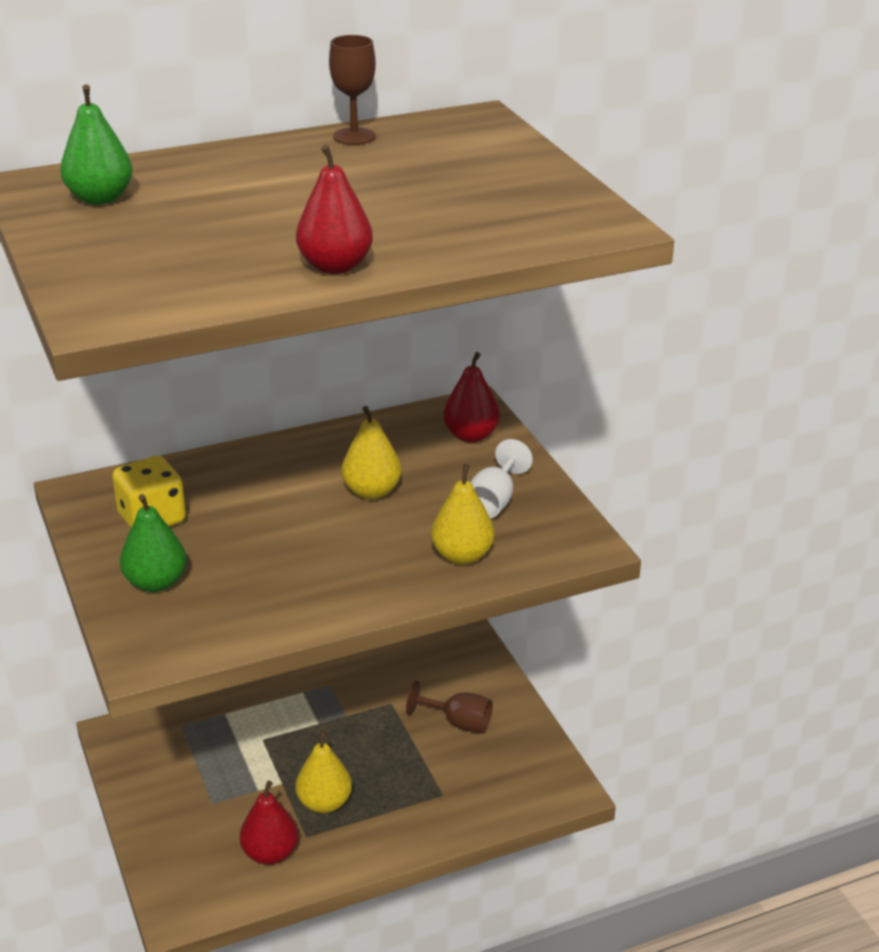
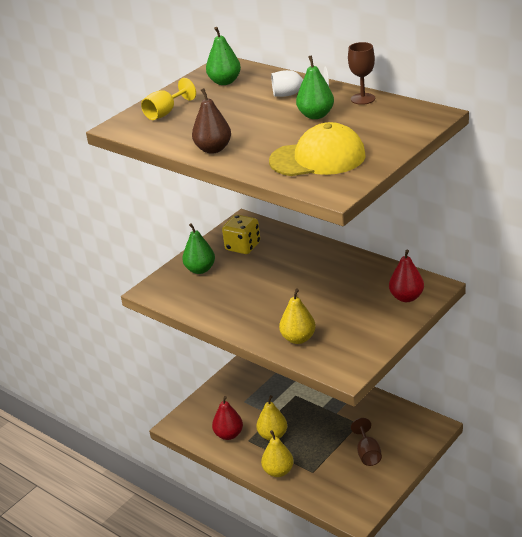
camera: 65 degrees right, 0 degrees up
red pear [296,145,373,274] -> brown pear [192,88,231,154]
yellow pear [342,406,402,500] -> yellow pear moved to [261,430,294,477]
white goblet [471,439,533,518] -> white goblet moved to [271,66,329,97]
none -> yellow goblet [141,78,196,120]
none -> yellow cap [269,122,366,176]
none -> green pear [296,55,334,119]

